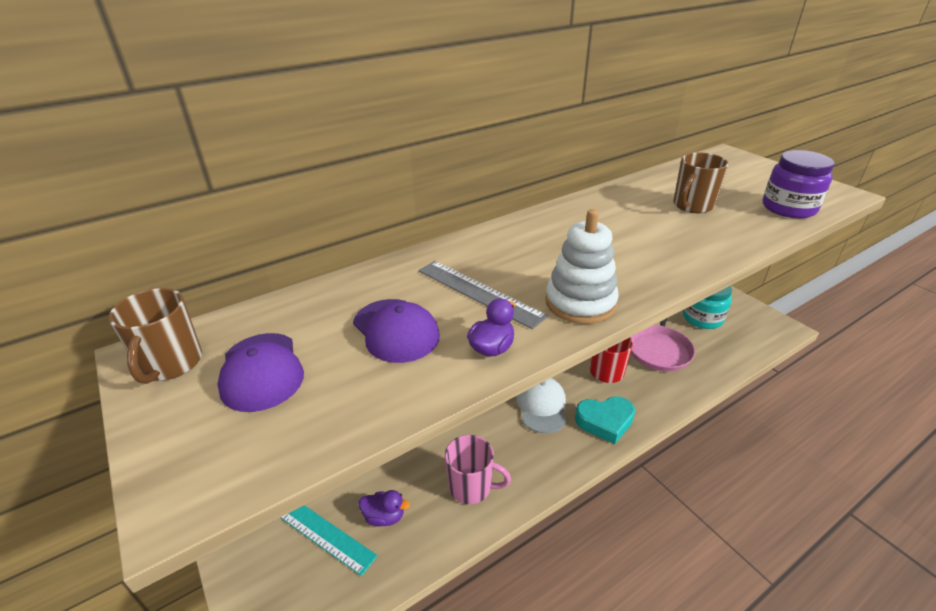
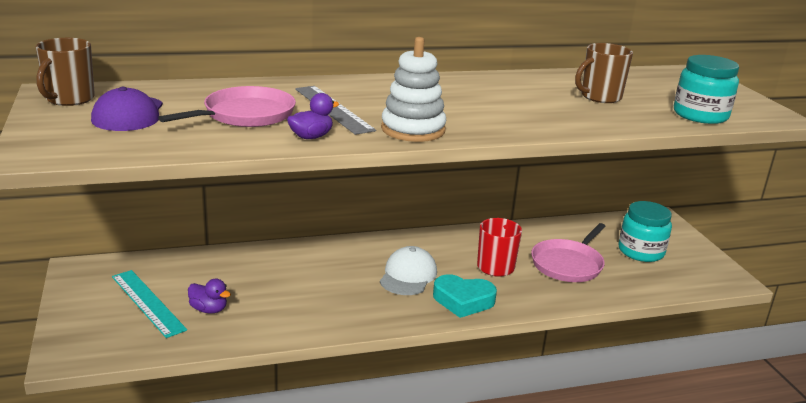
camera: 15 degrees right, 10 degrees down
purple cap [353,299,440,363] -> pink pan [158,86,296,127]
pink mug [445,435,511,504] -> none
purple jar [763,150,834,218] -> turquoise jar [674,55,739,124]

